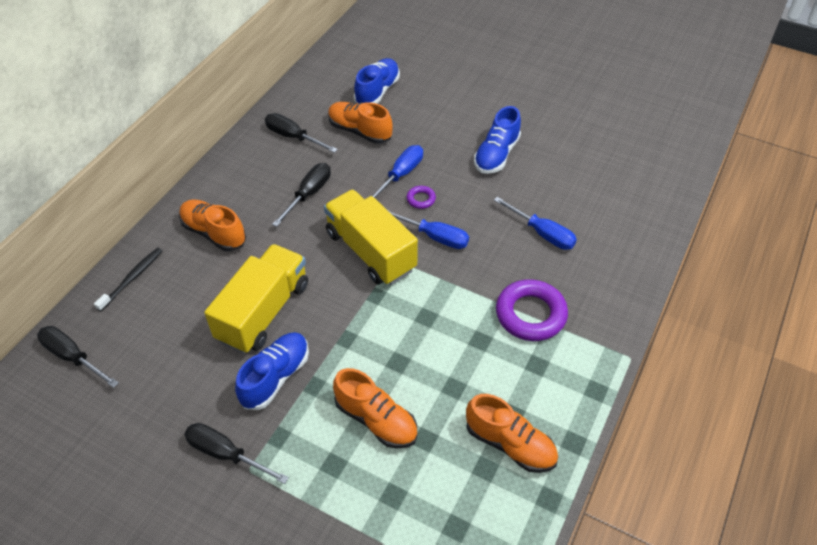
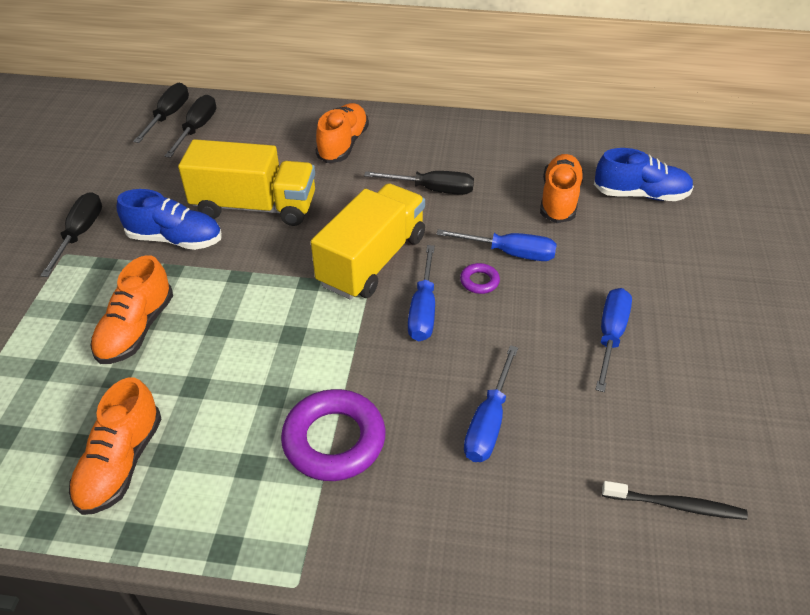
camera: 70 degrees right, 5 degrees down
black toothbrush [94,248,162,311] -> black toothbrush moved to [602,481,748,520]
black screwdriver [265,113,338,153] -> black screwdriver moved to [165,95,216,158]
blue shoe [474,106,521,174] -> blue screwdriver [595,288,632,392]

